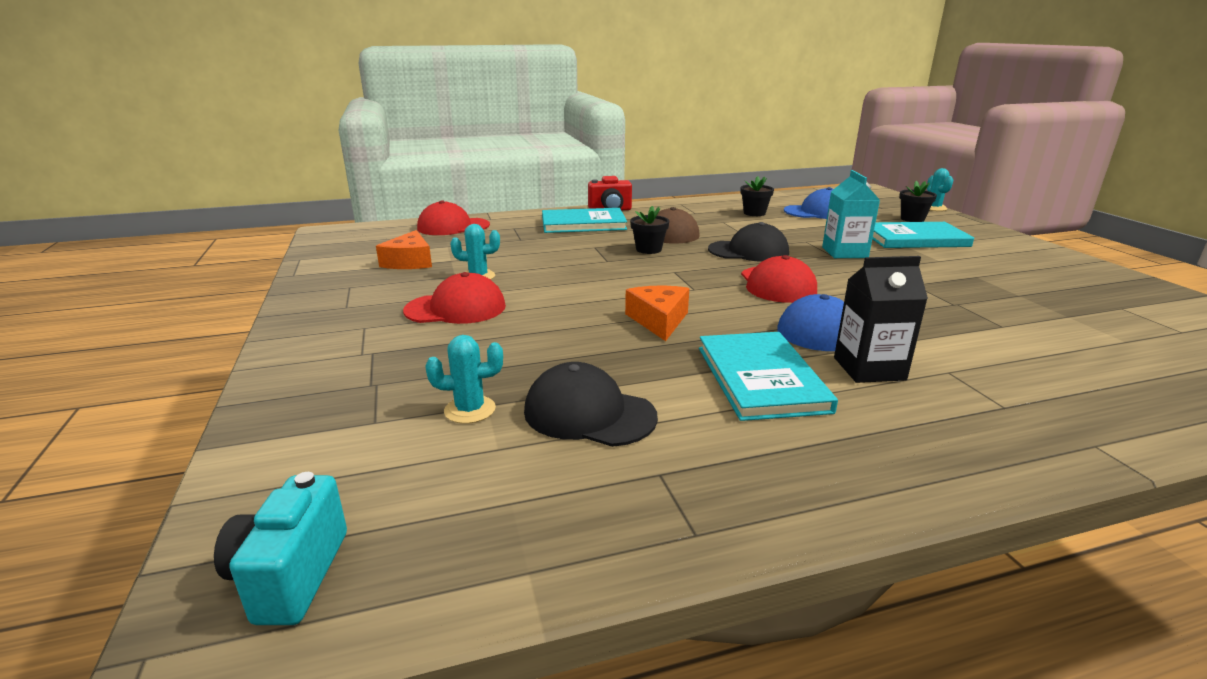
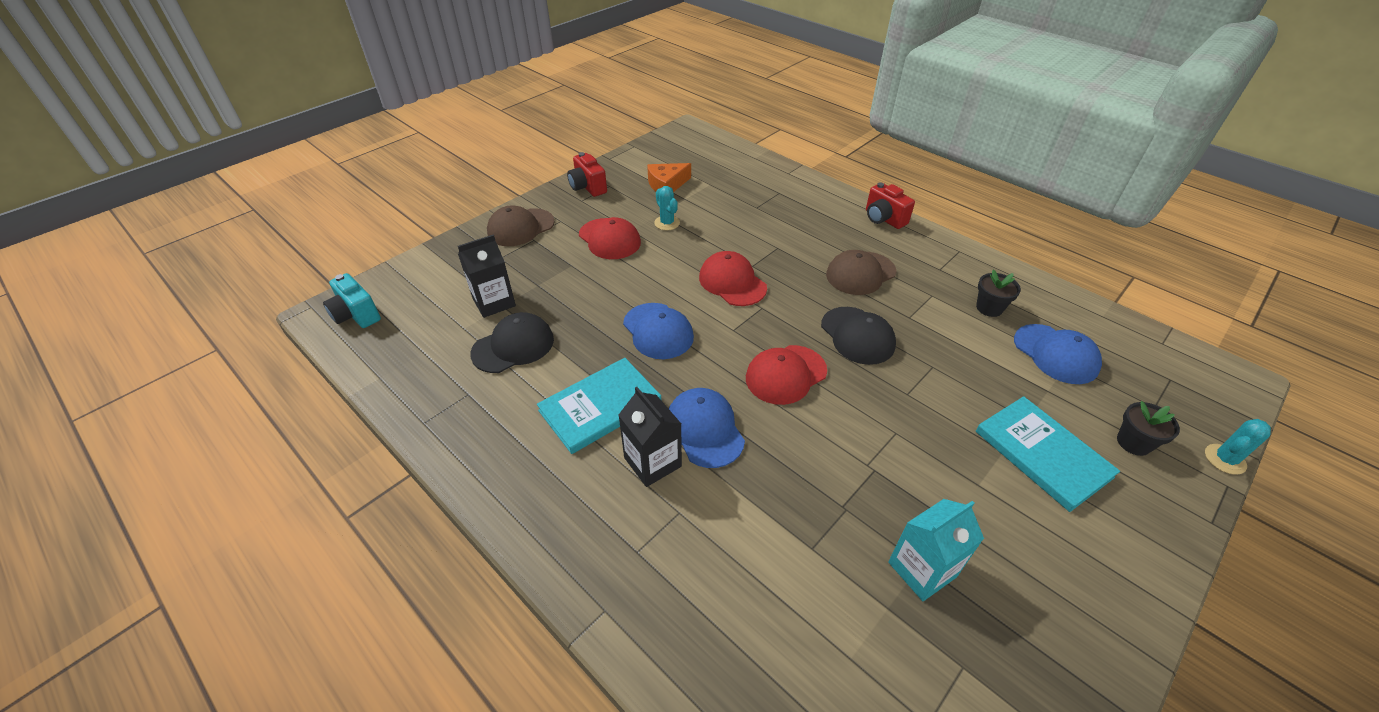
camera: 60 degrees right, 20 degrees up
turquoise camera [214,472,347,625] -> turquoise camera turned 105 degrees counterclockwise [323,273,381,328]
red cap [417,200,490,235] -> red cap moved to [699,251,767,306]
turquoise cactus [425,335,503,424] -> black carton [458,235,516,318]
black cap [524,362,658,447] -> black cap turned 60 degrees clockwise [470,312,554,373]
turquoise book [542,208,627,233] -> none
orange cheese [625,285,689,341] -> blue cap [623,303,694,359]
black flower pot [630,206,670,254] -> none
turquoise carton [822,170,880,258] -> turquoise carton moved to [888,499,984,601]
none -> brown cap [487,206,555,246]
none -> red camera [567,152,607,197]

